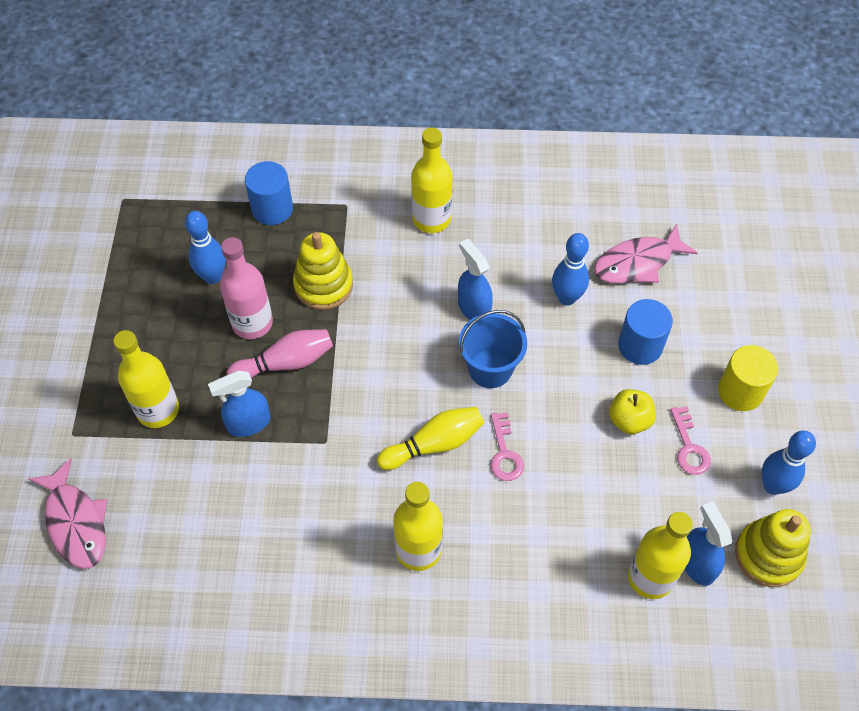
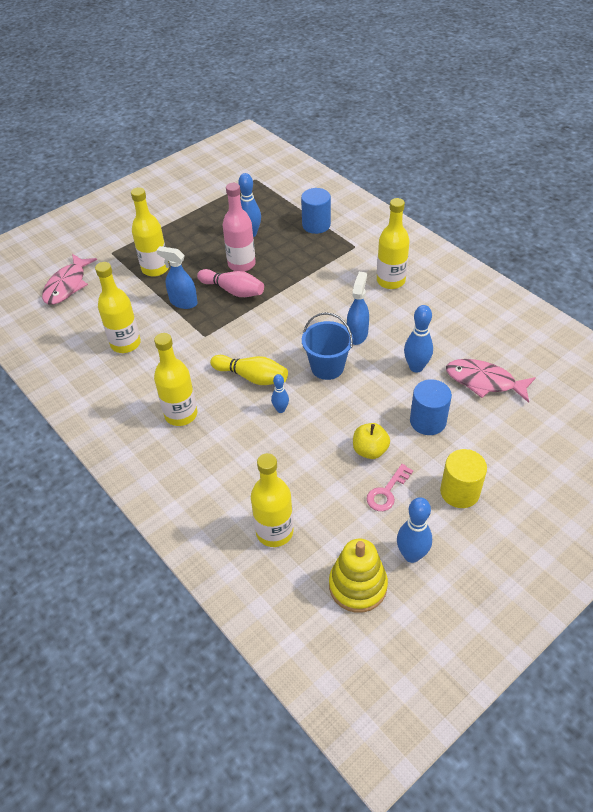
camera: 50 degrees right, 10 degrees down
yellow stacking toy [293,232,353,310] -> none
pink key [490,412,524,481] -> blue bowling pin [271,374,289,413]
blue spray bottle [685,502,732,586] -> none
none -> yellow bottle [95,262,141,353]

